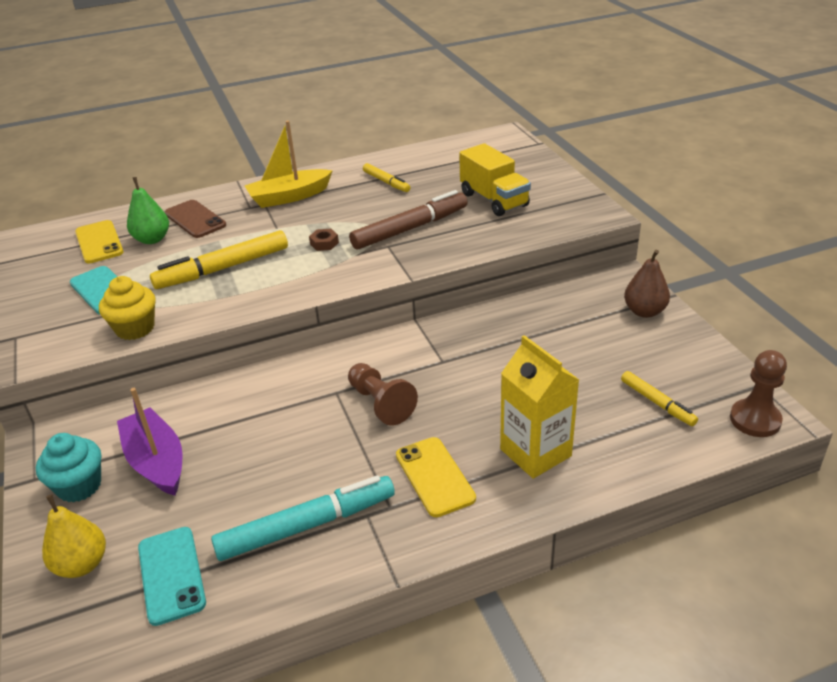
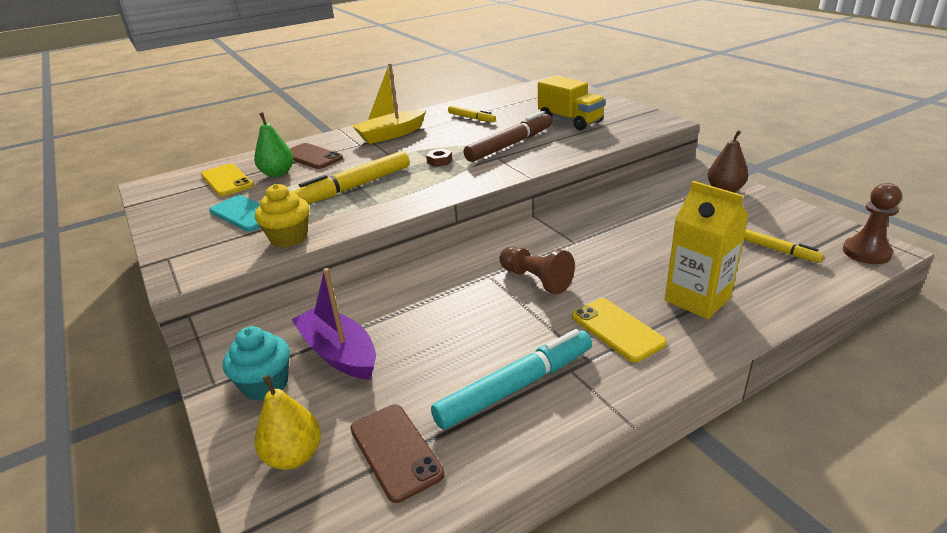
camera: 10 degrees left, 5 degrees down
turquoise phone [138,527,206,626] -> brown phone [350,404,445,503]

